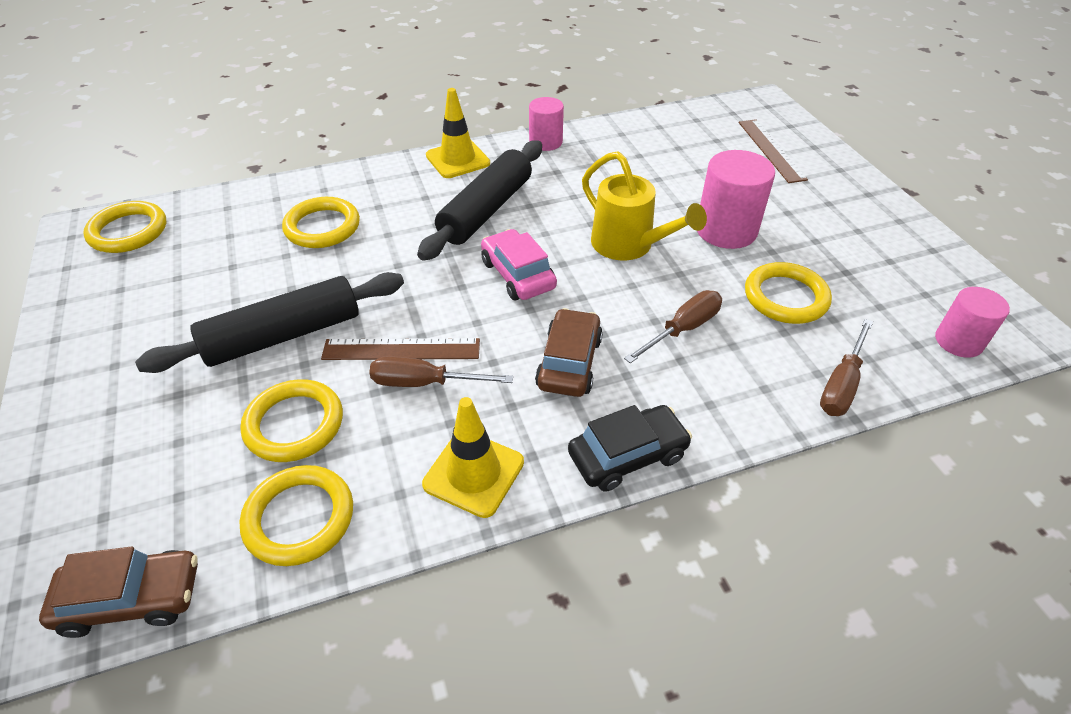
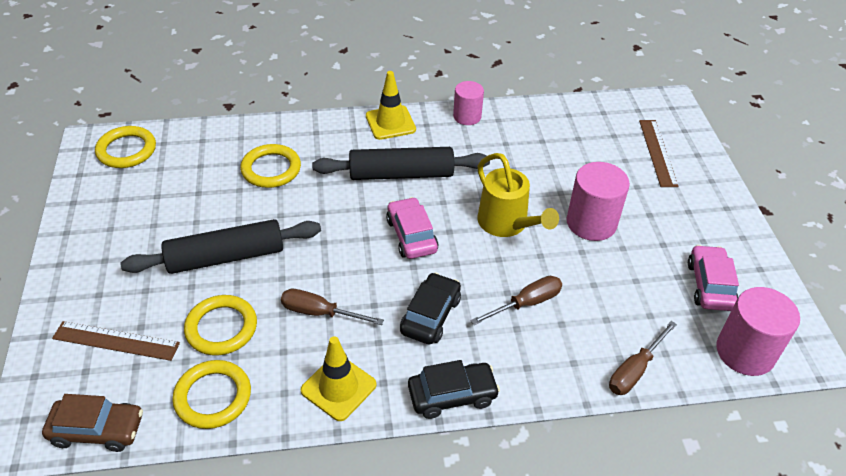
camera: 10 degrees right, 0 degrees up
brown ruler [321,338,480,360] -> brown ruler moved to [52,321,180,361]
black rolling pin [417,140,542,261] -> black rolling pin turned 45 degrees clockwise [312,147,490,180]
brown car [535,308,603,397] -> black car [400,272,461,345]
yellow ring [745,262,832,324] -> none
pink cylinder [935,287,1010,358] -> pink cylinder [716,287,800,376], size x1.58
none -> pink car [688,245,739,311]

